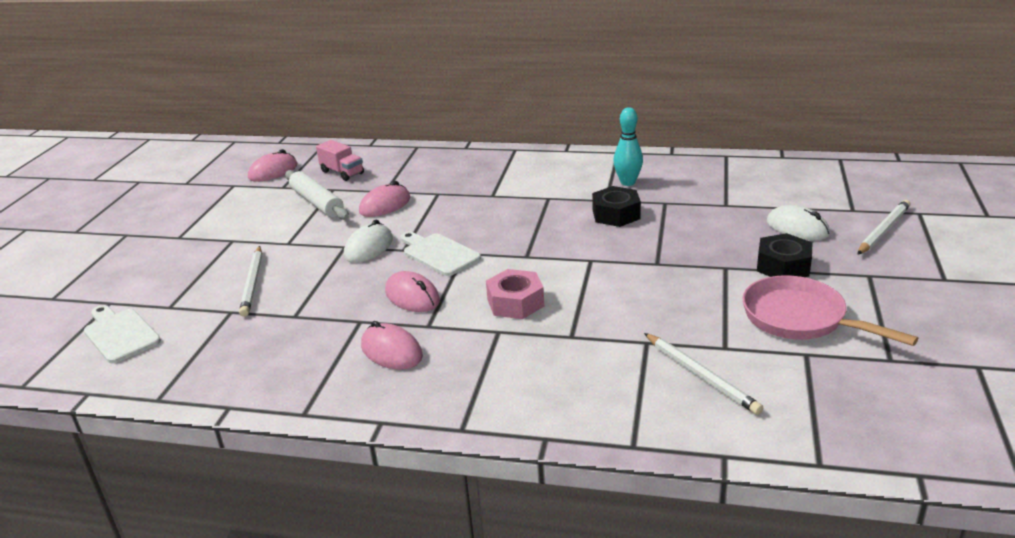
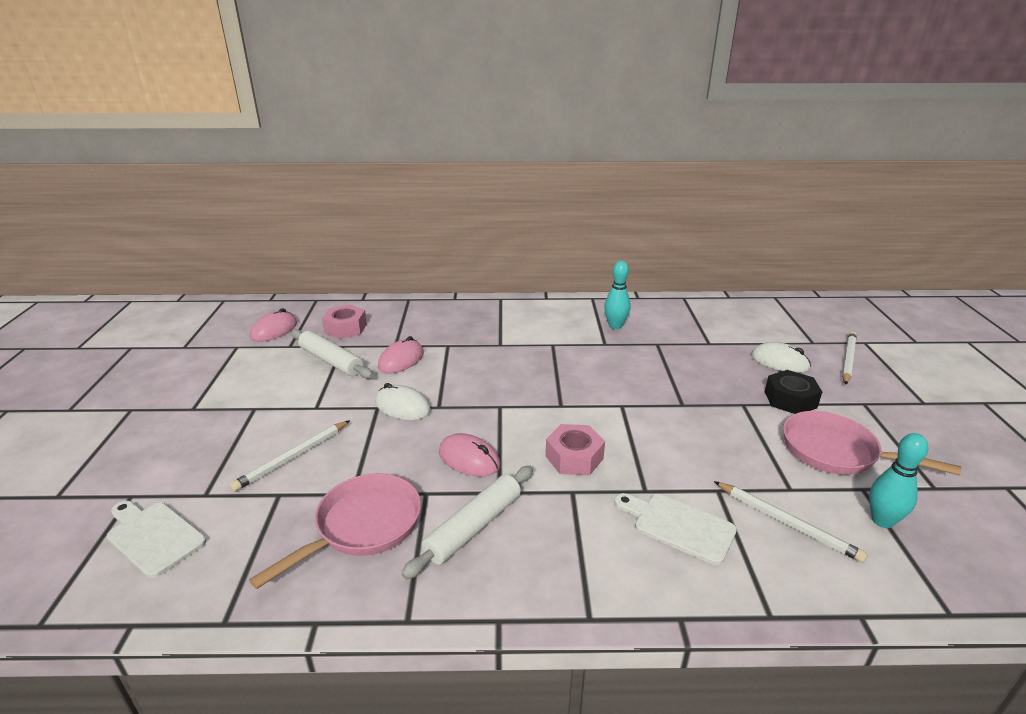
camera: 15 degrees left, 0 degrees up
white pencil [239,246,262,317] -> white pencil turned 60 degrees clockwise [230,420,350,492]
pink truck [316,140,364,181] -> pink nut [322,305,367,339]
white mouse [344,220,393,263] -> white mouse turned 75 degrees counterclockwise [375,383,431,420]
pink mouse [361,321,423,369] -> white rolling pin [401,466,533,579]
white cutting board [400,232,481,276] -> white cutting board moved to [614,493,737,565]
black nut [592,186,641,227] -> none
none -> pink pan [249,473,421,589]
none -> turquoise bowling pin [869,433,928,528]

